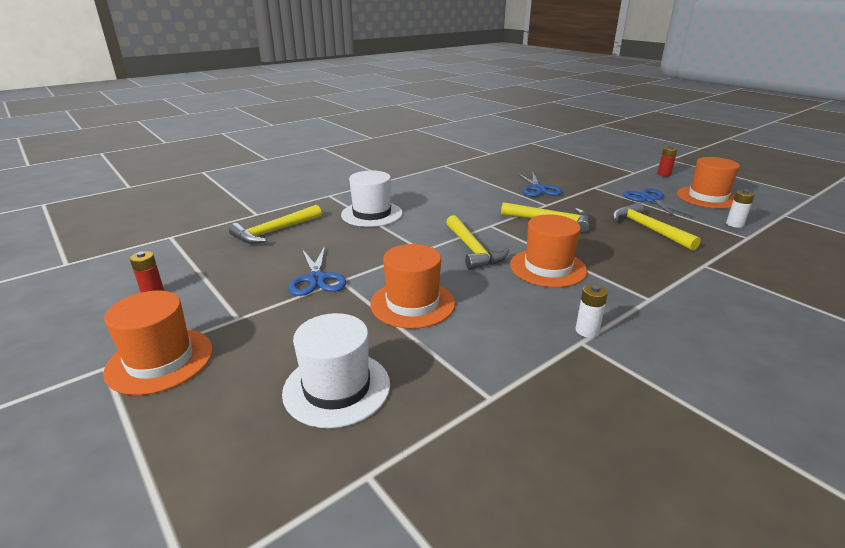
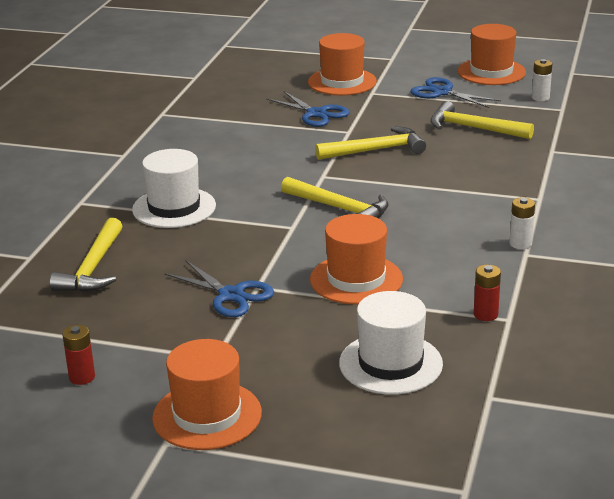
camera: 35 degrees left, 0 degrees up
orange hat [510,215,587,287] -> orange hat moved to [308,33,377,95]
red battery [657,146,678,177] -> red battery moved to [474,265,501,321]

